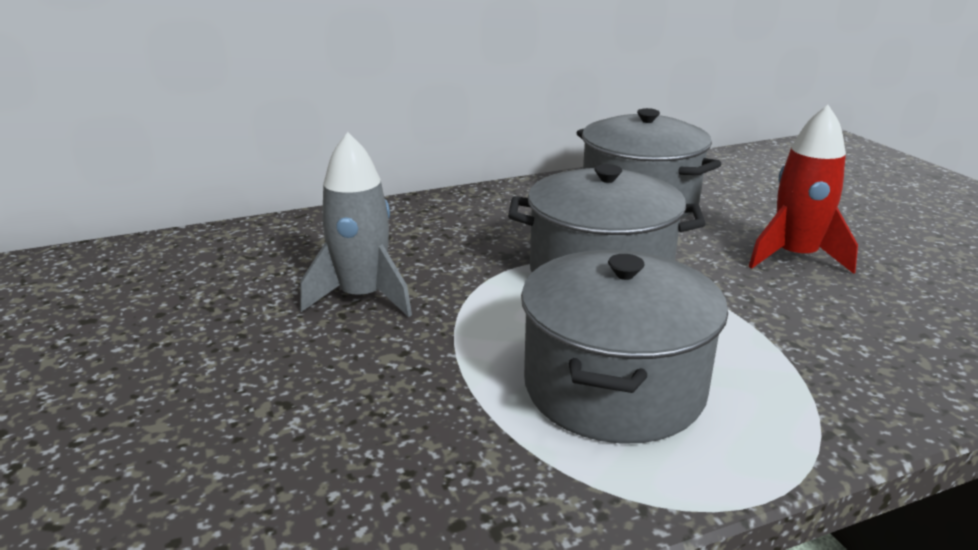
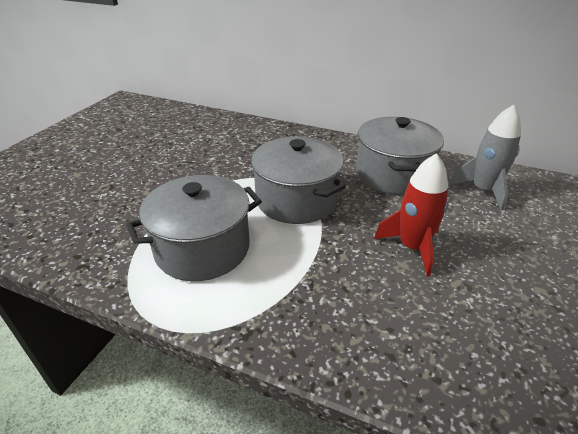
camera: 45 degrees right, 10 degrees up
grey rocket [300,132,412,317] -> grey rocket moved to [449,105,521,210]

